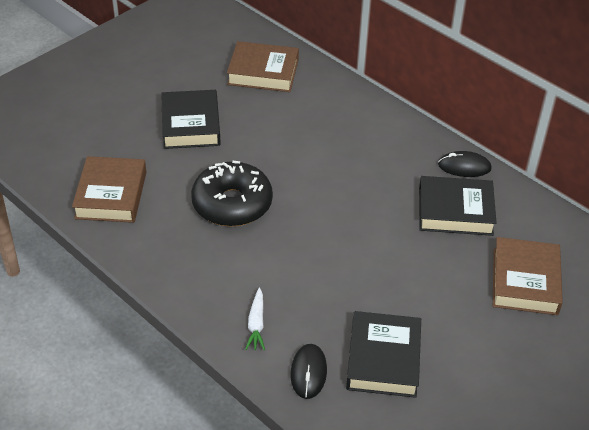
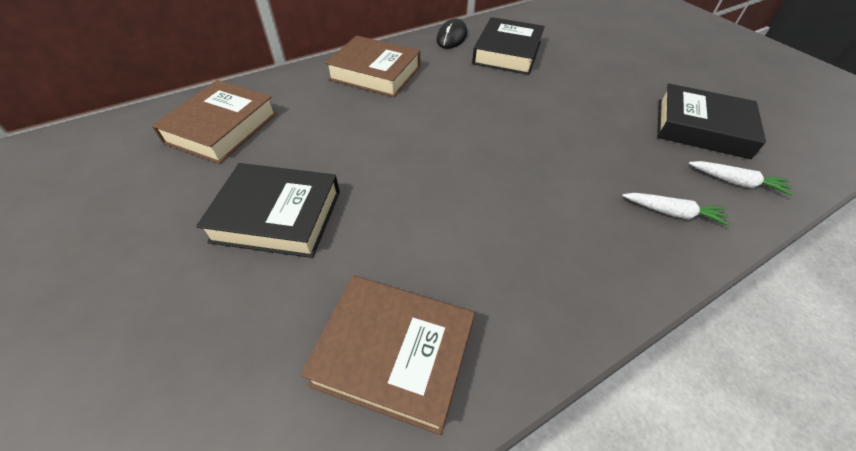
camera: 75 degrees left, 5 degrees up
black donut [191,161,273,227] -> none
black mouse [290,344,327,399] -> white carrot [689,161,794,196]
brown book [493,237,563,315] -> brown book moved to [325,35,420,97]

